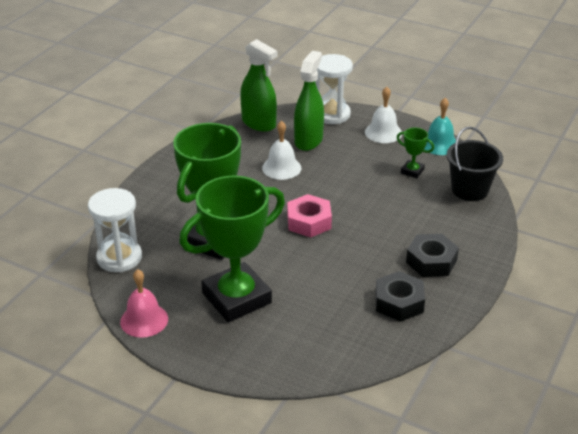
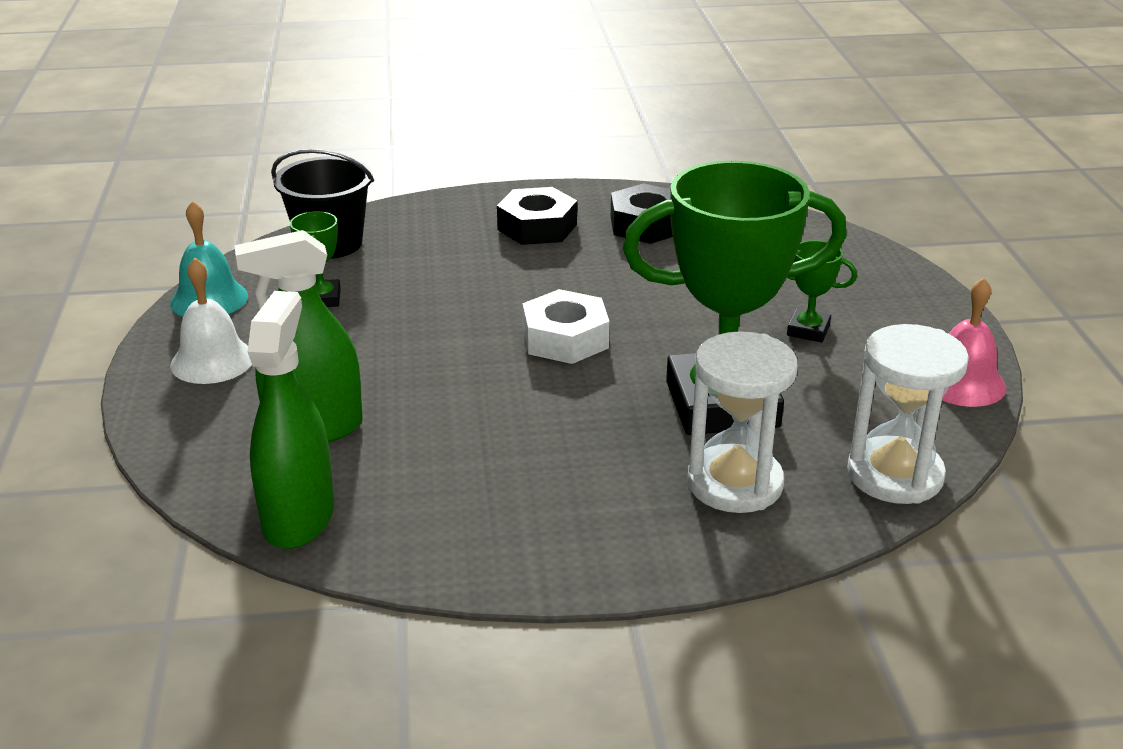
camera: 125 degrees left, 5 degrees down
green trophy [179,176,285,322] -> green trophy [787,240,857,342], size x0.41
white bell [262,121,301,180] -> none
pink nut [287,194,332,237] -> white nut [523,289,610,364]
white hourglass [315,54,353,124] -> white hourglass moved to [687,331,798,513]

